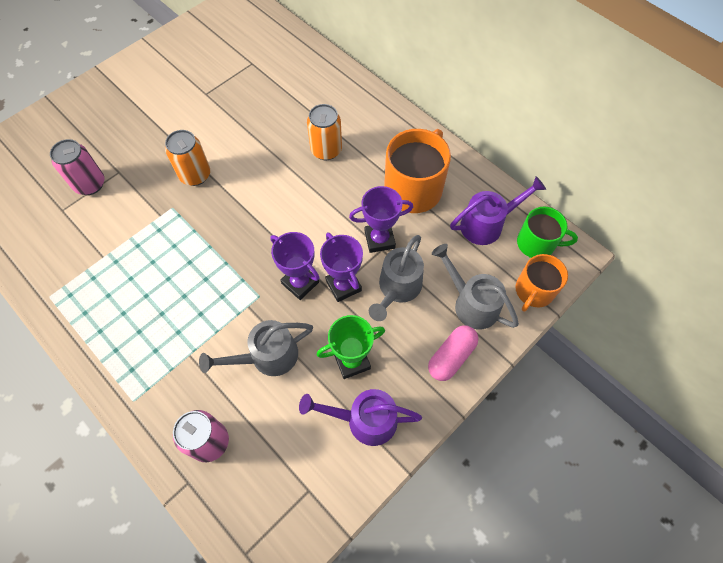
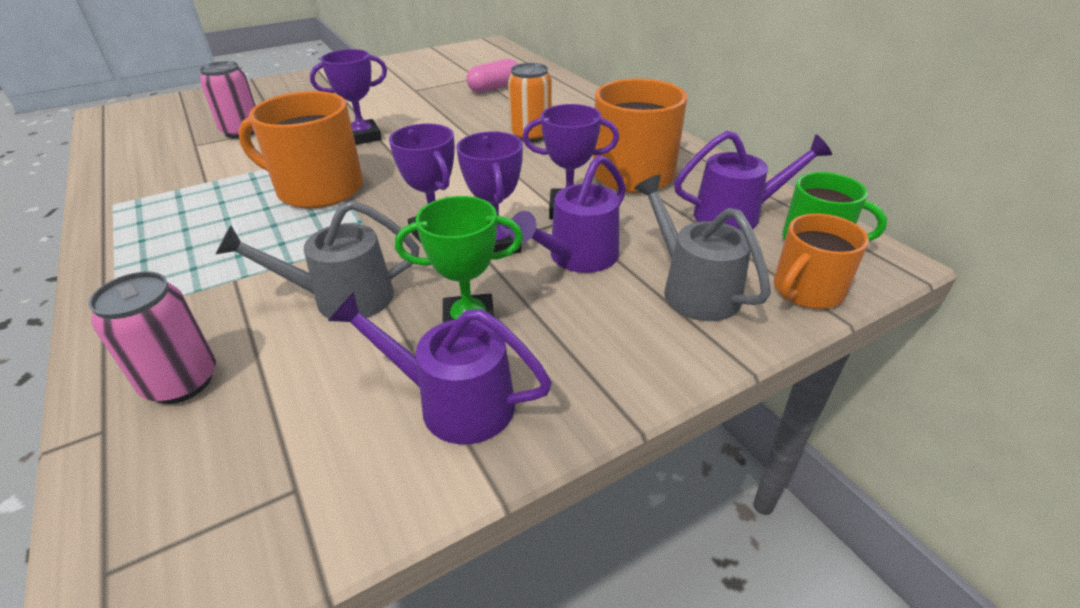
camera: 15 degrees right, 25 degrees down
orange can [165,130,210,186] -> purple trophy [310,49,387,145]
grey watering can [369,235,424,321] -> purple watering can [509,155,626,273]
pink capsule [428,325,479,381] -> pink capsule moved to [467,59,518,93]
none -> orange mug [238,91,363,209]

